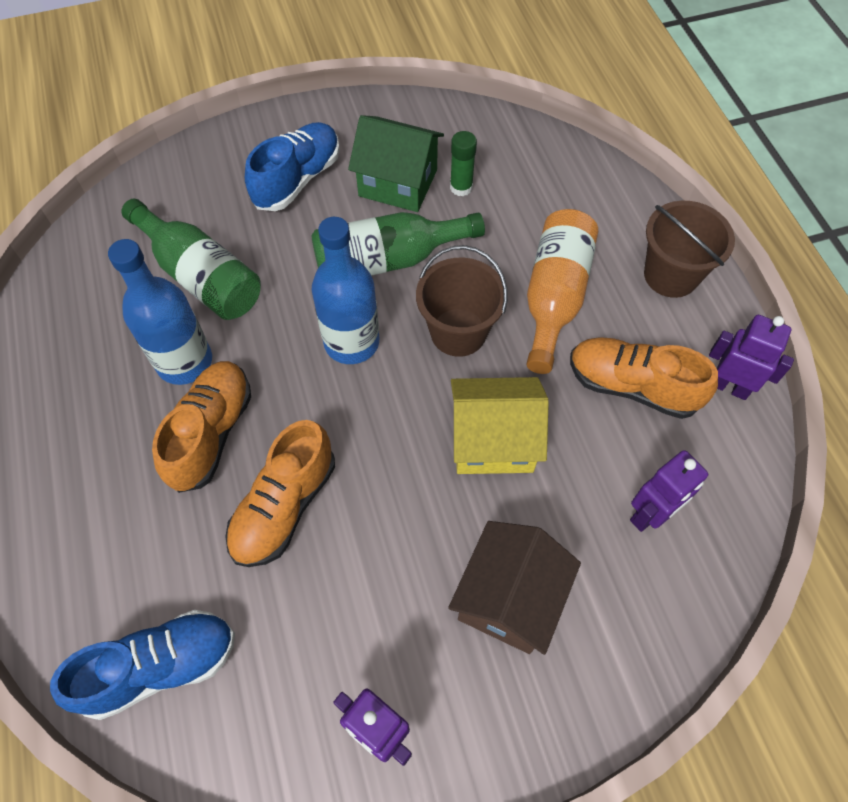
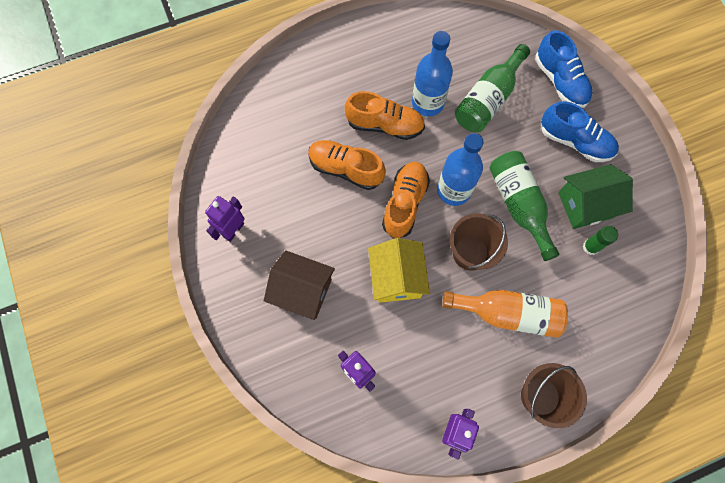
camera: 85 degrees right, 10 degrees up
blue shoe [50,610,235,720] -> blue shoe moved to [535,30,593,108]
green house [348,115,444,212] -> green house turned 60 degrees clockwise [558,164,633,229]
orange shoe [570,337,718,419] -> orange shoe moved to [382,162,430,239]

